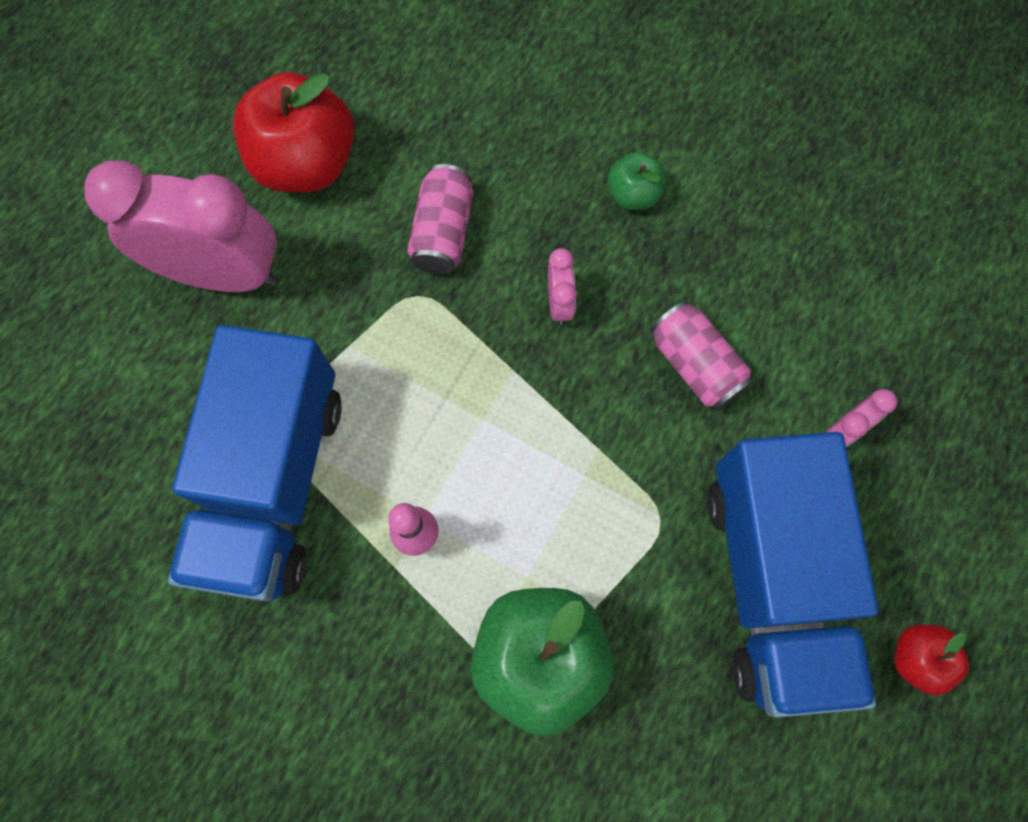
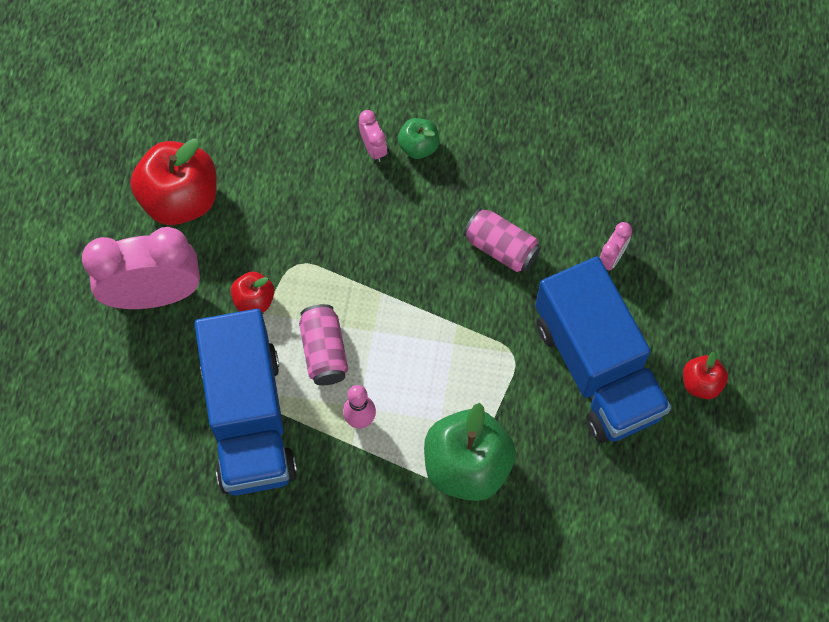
camera: 20 degrees left, 5 degrees down
pink can [407,164,473,275] -> pink can moved to [299,304,348,385]
pink clock [548,248,577,325] -> pink clock moved to [359,110,387,162]
none -> red apple [231,271,275,313]

